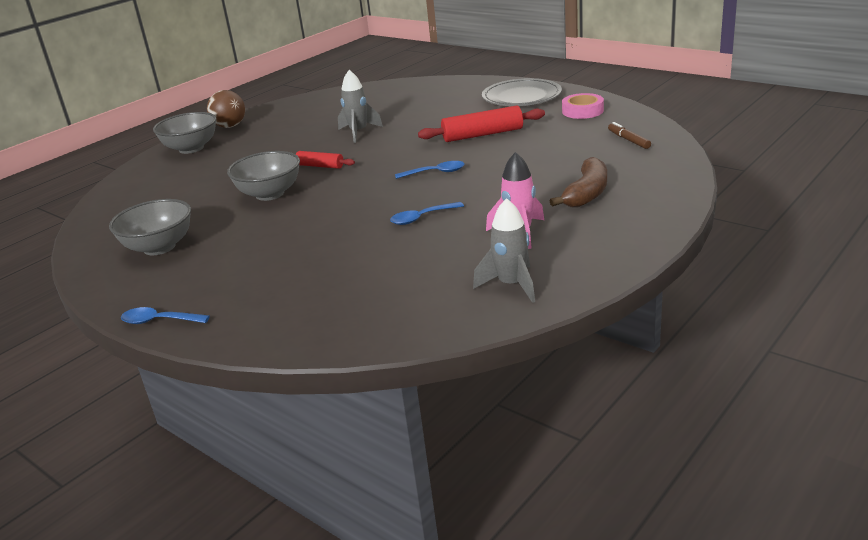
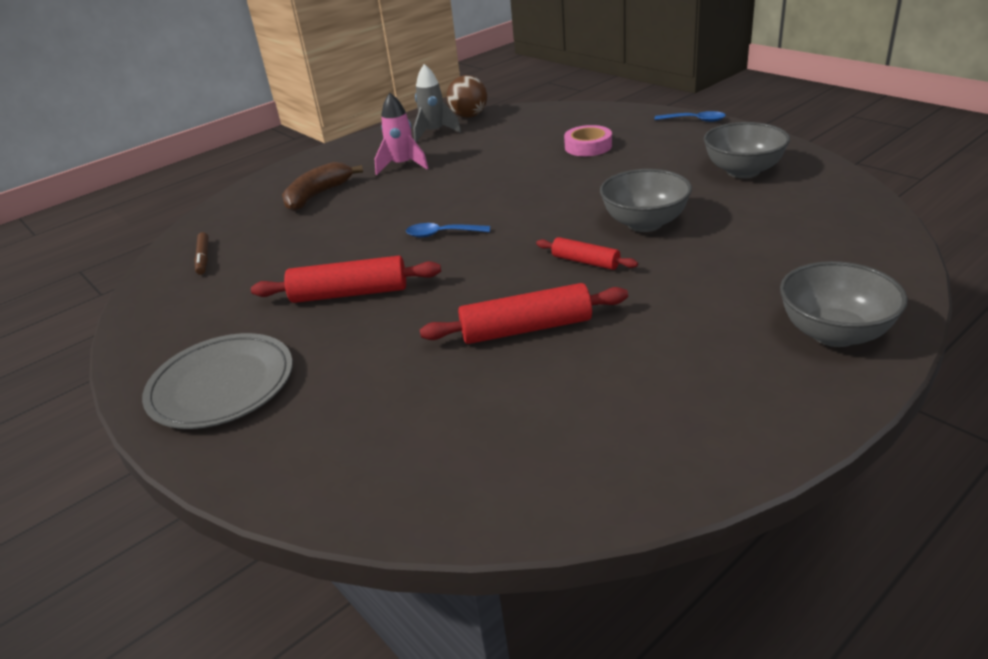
camera: 170 degrees left, 5 degrees up
brown ball [207,90,245,128] -> brown ball moved to [446,75,487,118]
grey rocket [338,70,383,143] -> red rolling pin [420,283,628,344]
blue spoon [390,202,464,225] -> none
pink tape [562,93,604,119] -> pink tape moved to [564,125,612,156]

